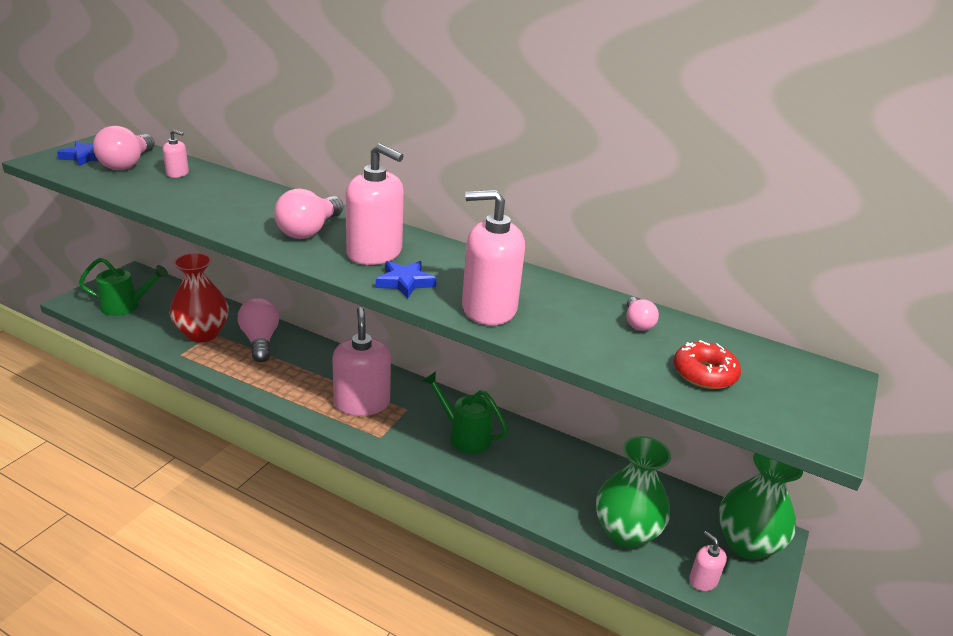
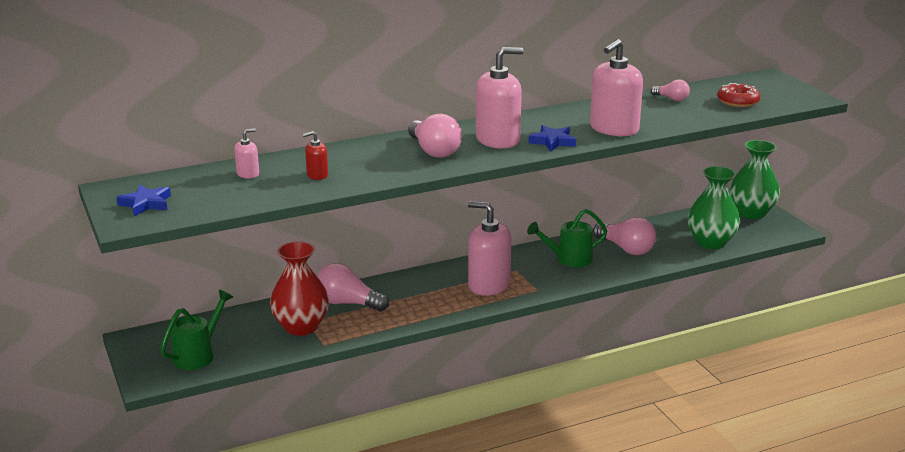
camera: 50 degrees left, 5 degrees down
pink light bulb [93,126,155,170] -> pink light bulb moved to [593,217,656,255]
pink soap dispenser [689,531,727,591] -> none
none -> red soap dispenser [303,131,328,180]

